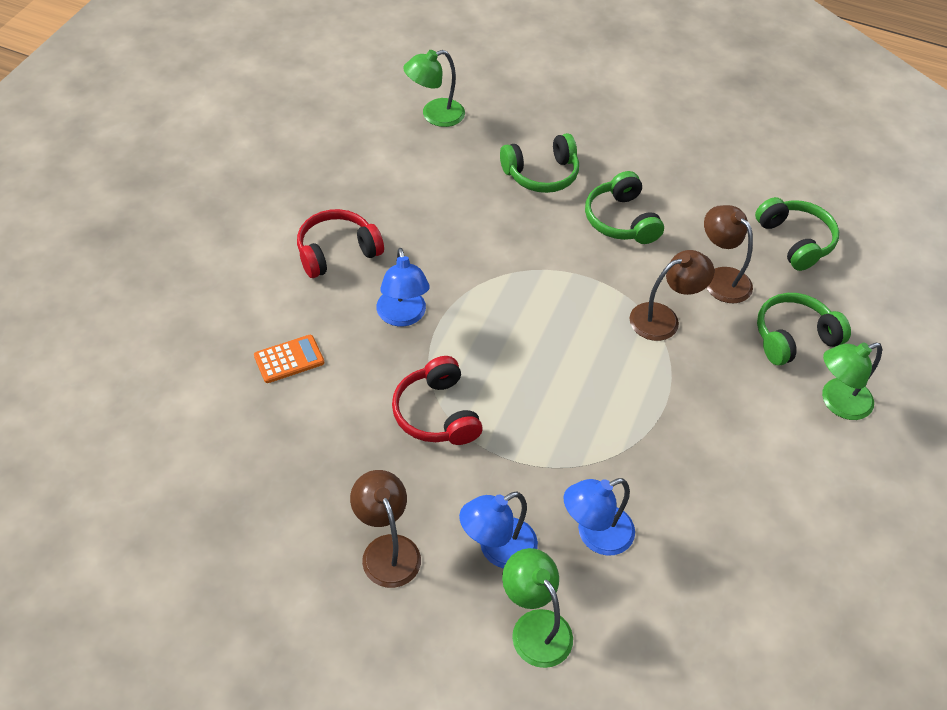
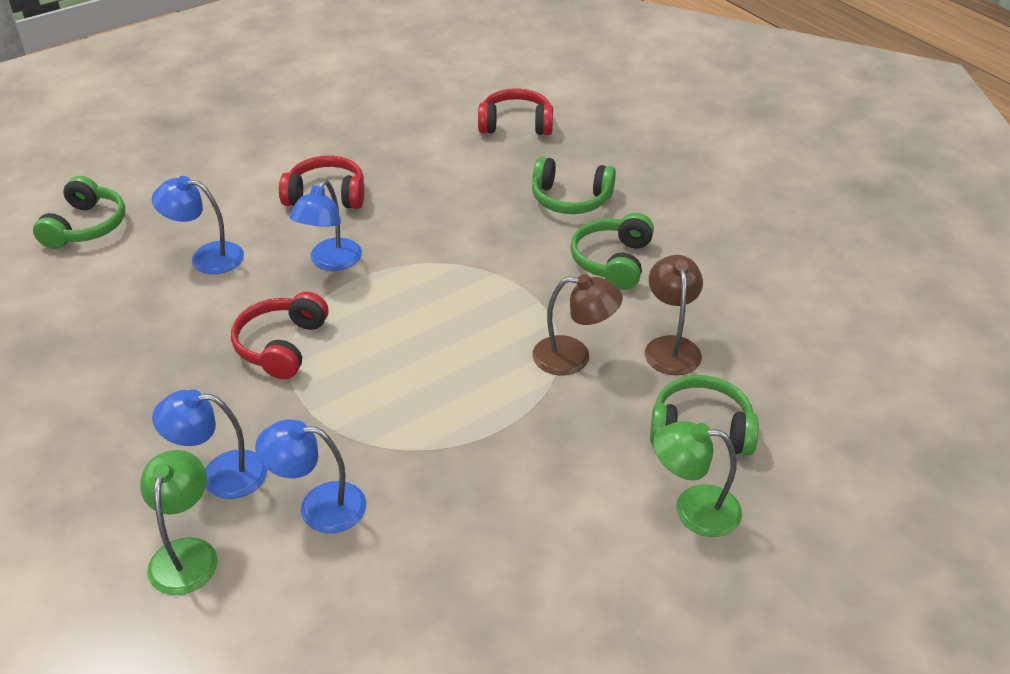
camera: 35 degrees right, 10 degrees down
orange calculator [254,335,324,383] -> blue lamp [152,176,244,274]
brown lamp [350,470,421,588] -> none
green lamp [403,50,465,127] -> red headphones [478,88,553,135]
green headphones [755,197,839,271] -> green headphones moved to [33,176,125,249]

